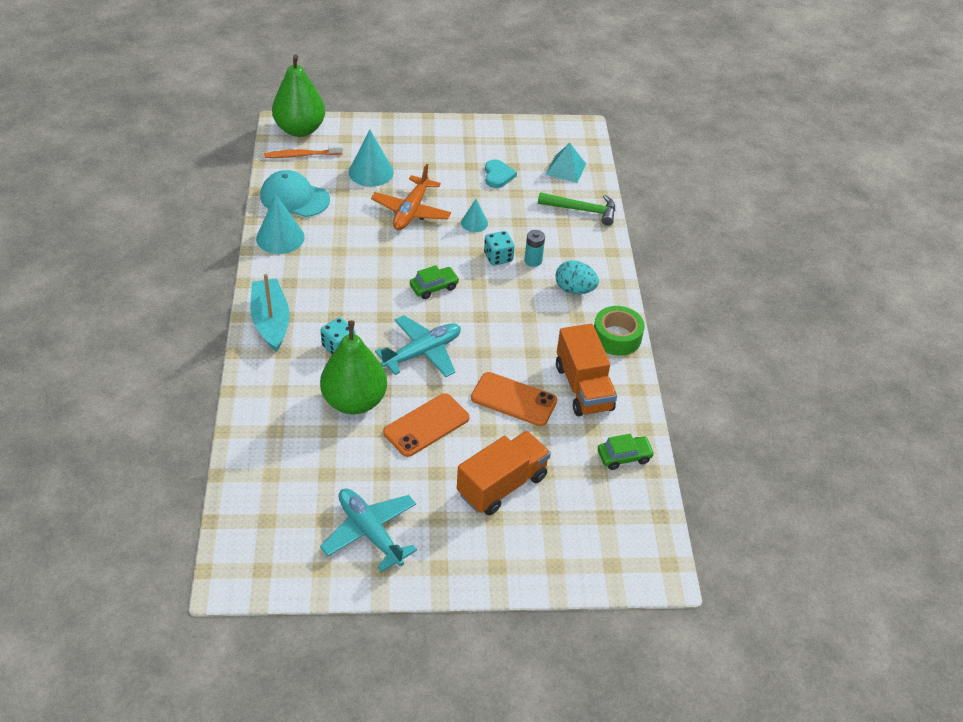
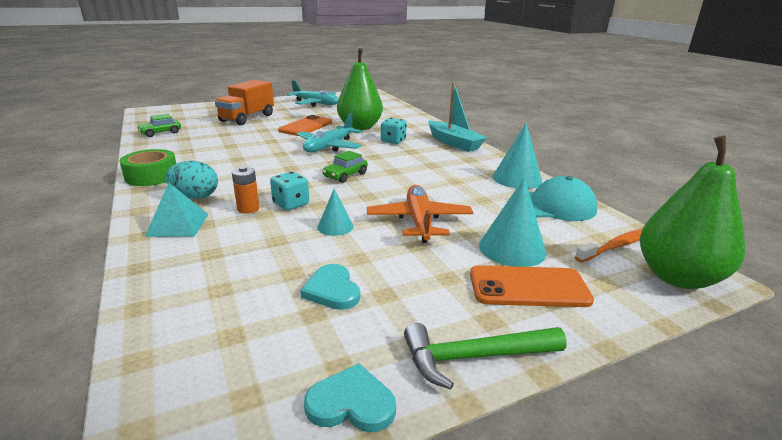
camera: 160 degrees right, 20 degrees down
orange phone [471,372,557,426] -> orange phone moved to [470,265,594,307]
turquoise battery [525,230,545,267] -> orange battery [232,166,259,214]
green hammer [538,192,615,226] -> green hammer moved to [404,323,567,390]
turquoise pyramid [546,143,586,183] -> turquoise pyramid moved to [145,183,209,237]
orange truck [556,324,617,416] -> none
none -> turquoise heart [304,363,396,432]

